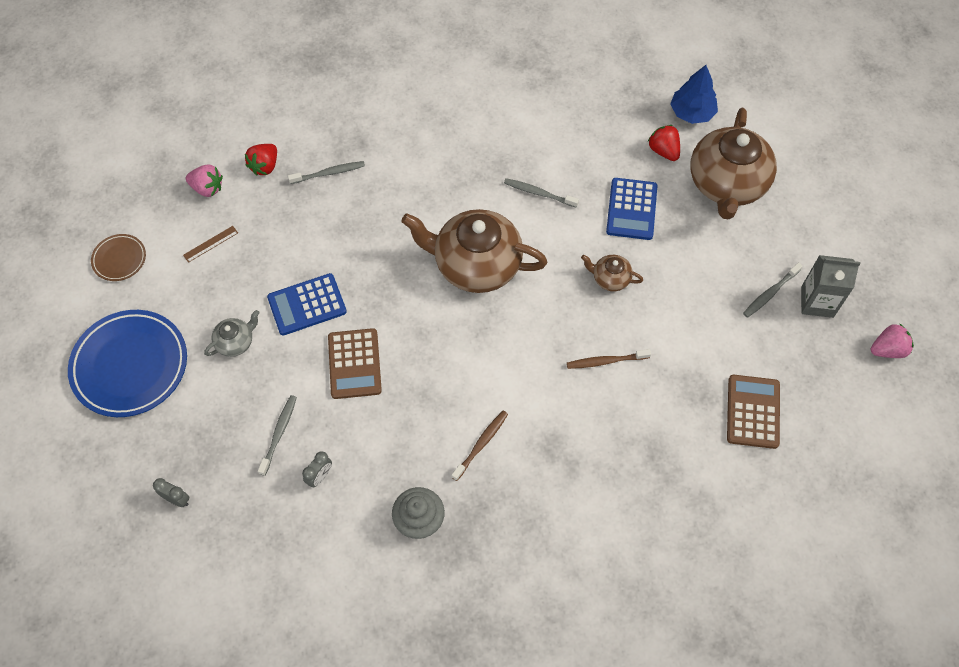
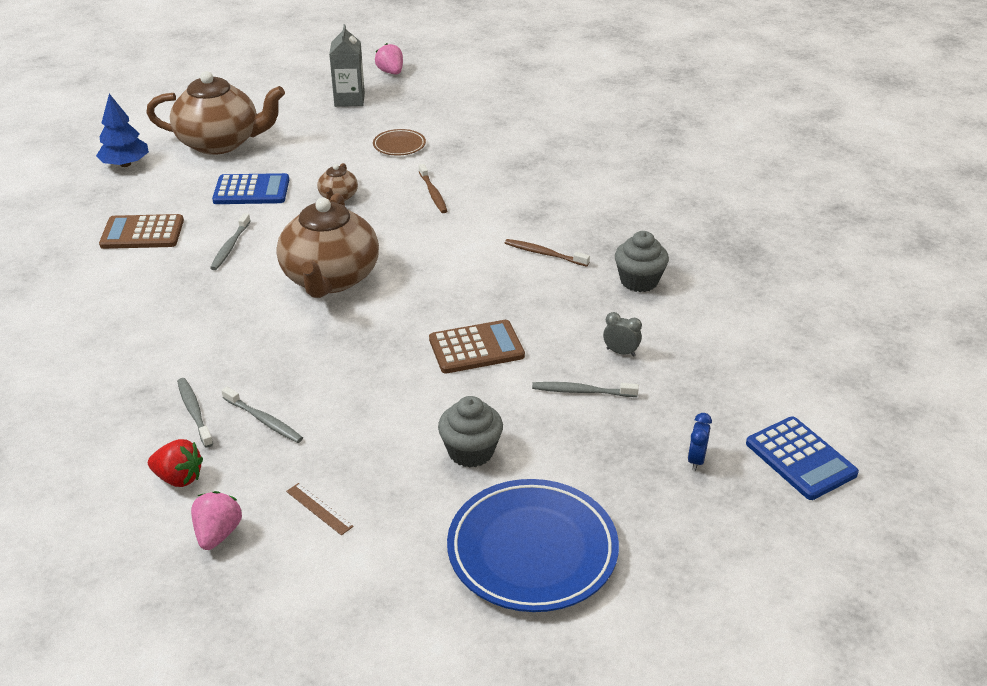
camera: 100 degrees left, 25 degrees down
brown plate [91,234,146,281] -> brown plate moved to [373,129,426,156]
grey clock [153,478,189,507] -> blue clock [688,413,712,471]
grey teapot [204,310,260,357] -> grey cupcake [438,396,503,468]
blue calculator [267,273,347,335] -> blue calculator moved to [746,416,859,500]
red strawberry [648,125,680,161] -> none
brown calculator [727,375,780,449] -> brown calculator moved to [99,214,184,249]
grey toothbrush [743,262,803,318] -> grey toothbrush moved to [221,386,303,443]

